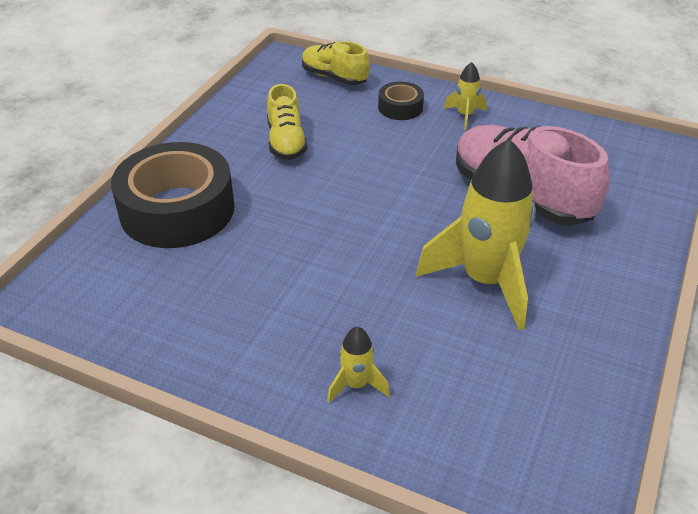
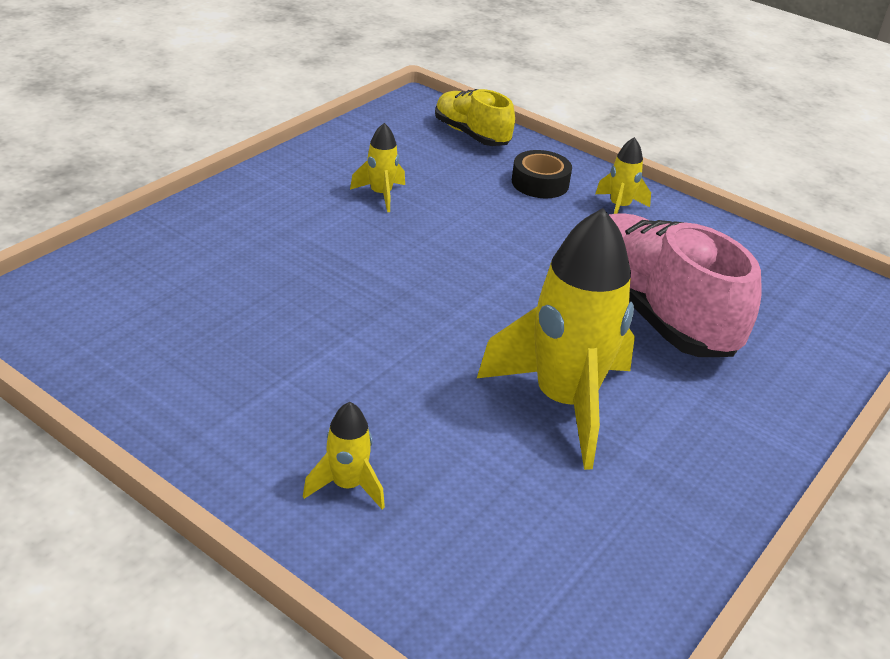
camera: 10 degrees right, 5 degrees down
black tape [111,142,234,248] -> none
yellow shoe [267,84,308,160] -> yellow rocket [350,123,405,212]

